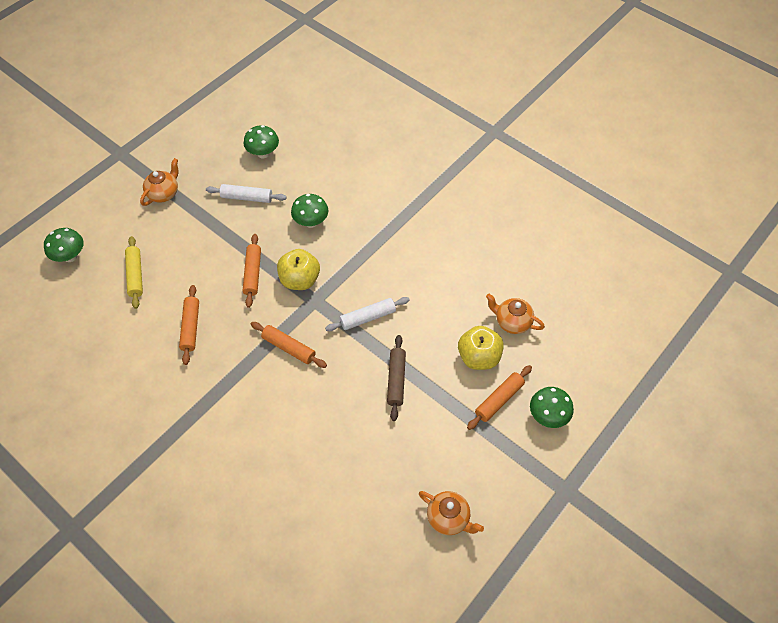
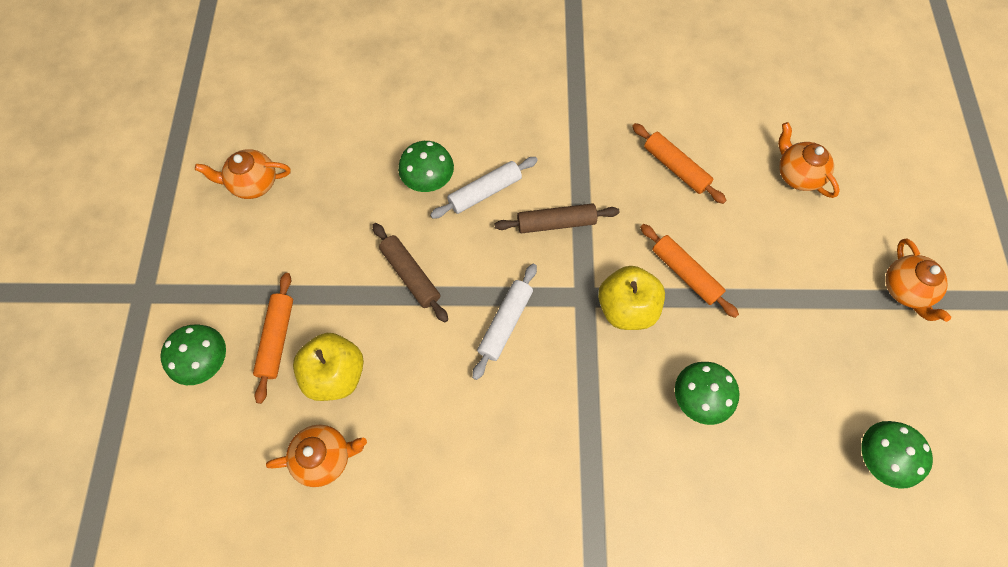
camera: 140 degrees right, 10 degrees up
green mushroom [44,228,84,262] -> green mushroom moved to [398,141,454,192]
yellow rolling pin [125,236,143,309] -> orange teapot [778,122,840,198]
white rolling pin [206,184,286,203] -> white rolling pin moved to [430,157,538,219]
orange rolling pin [251,322,327,368] -> brown rolling pin [494,203,619,233]

